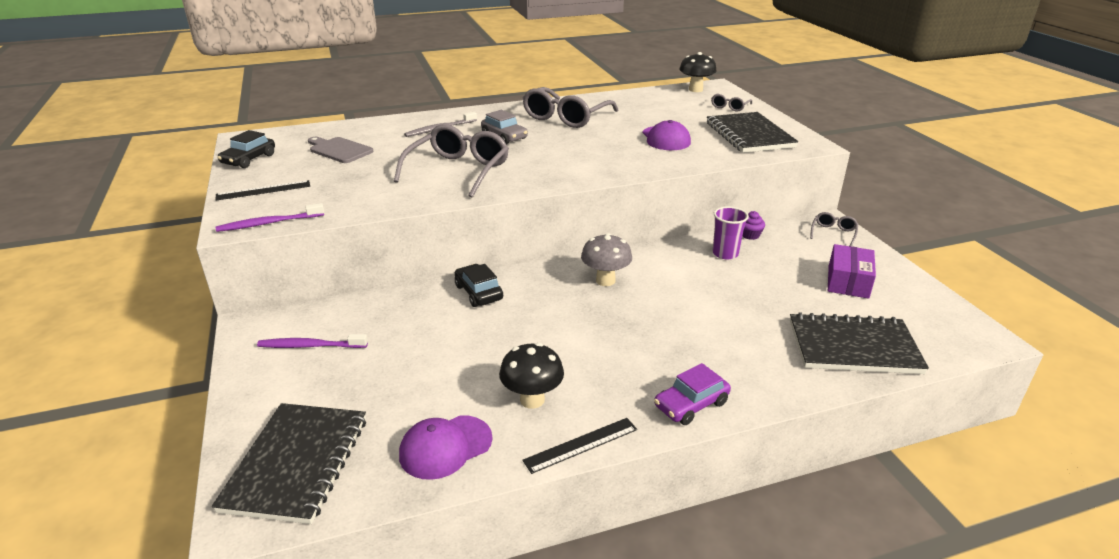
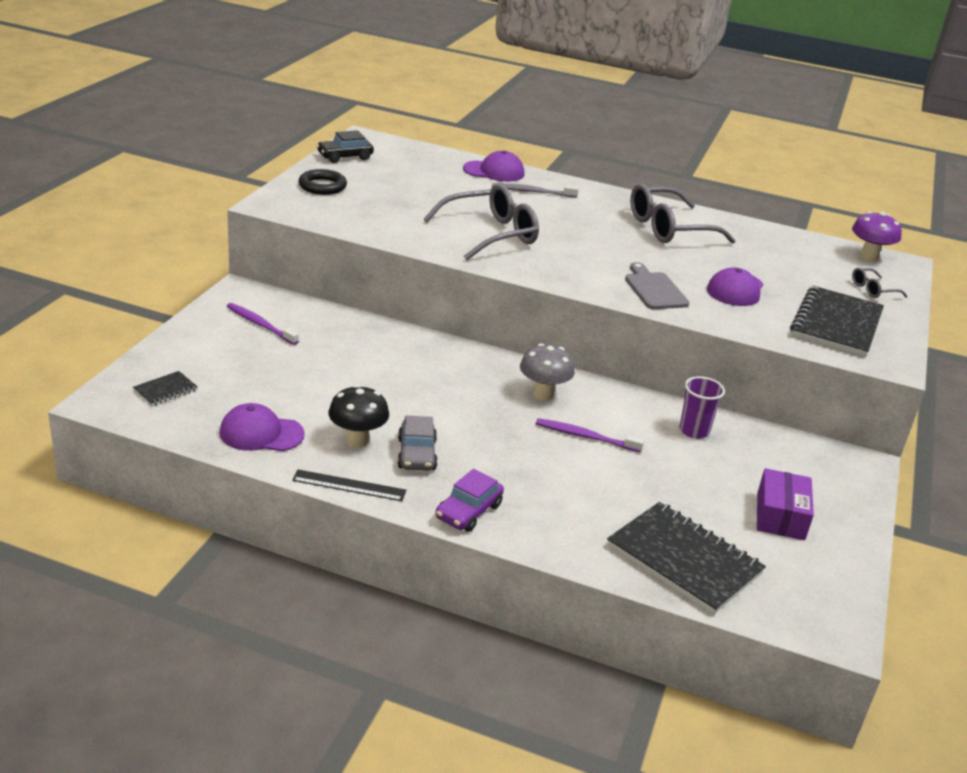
camera: 35 degrees right, 0 degrees up
black notebook [212,403,366,524] -> black notebook [133,371,198,406], size x0.45
purple toothbrush [215,203,324,232] -> purple toothbrush moved to [536,418,644,452]
black ruler [216,180,310,201] -> black ring [299,169,347,195]
grey cutting board [308,137,374,163] -> grey cutting board moved to [625,262,689,309]
black car [455,264,503,307] -> none
grey car [481,110,528,144] -> grey car moved to [397,416,438,470]
purple car [654,363,731,425] -> purple car turned 60 degrees counterclockwise [435,469,504,532]
black mushroom [679,52,717,92] -> purple mushroom [852,211,902,262]
purple cupcake [742,211,765,240] -> none
grey glasses [810,212,858,247] -> none
purple box [828,244,876,299] -> purple box turned 45 degrees counterclockwise [757,468,814,540]
none -> purple cap [463,151,524,182]

